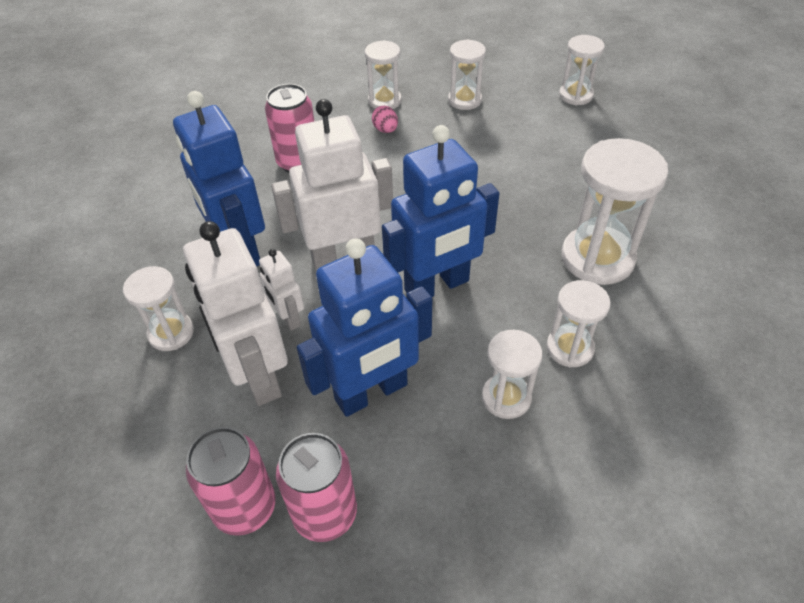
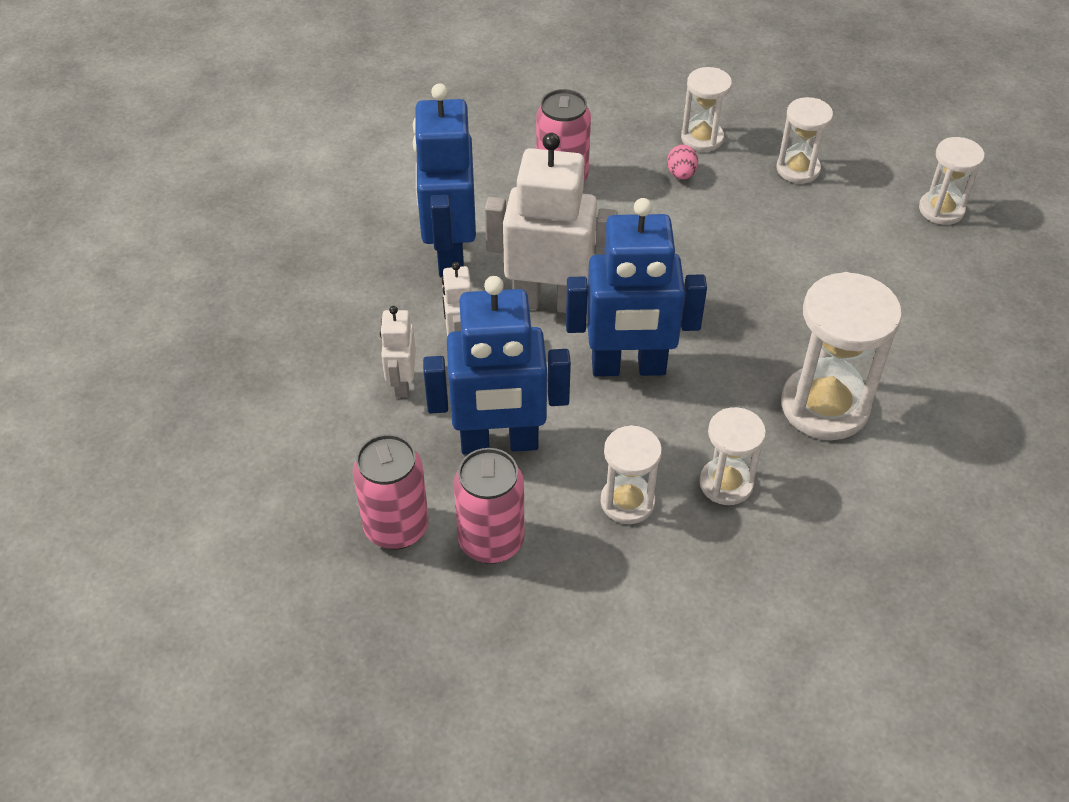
camera: 25 degrees right, 0 degrees up
white hourglass [123,266,194,351] -> none
white robot [183,221,288,406] -> white robot [380,306,416,397], size x0.50
pink can [186,427,276,536] -> pink can moved to [453,448,525,564]

